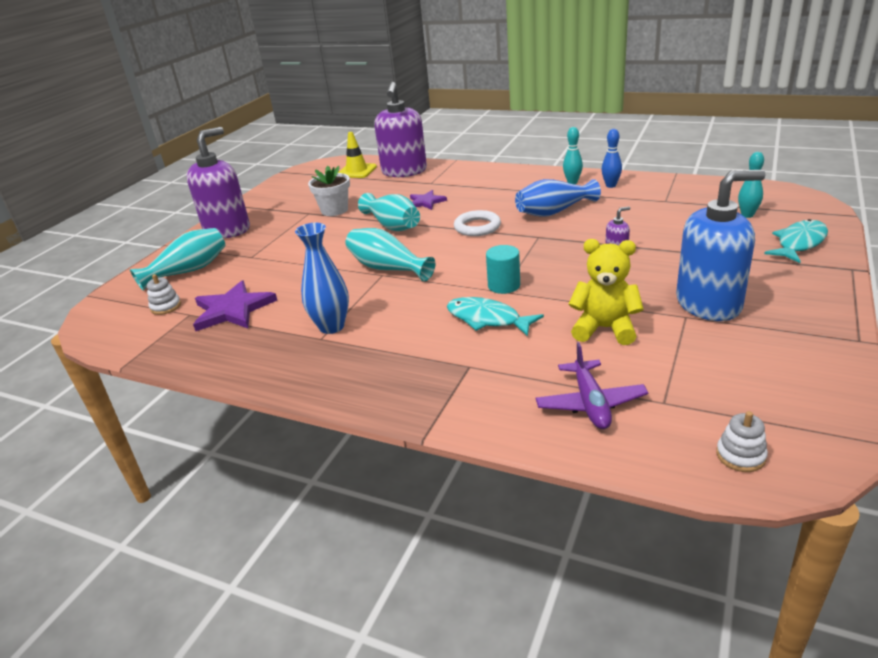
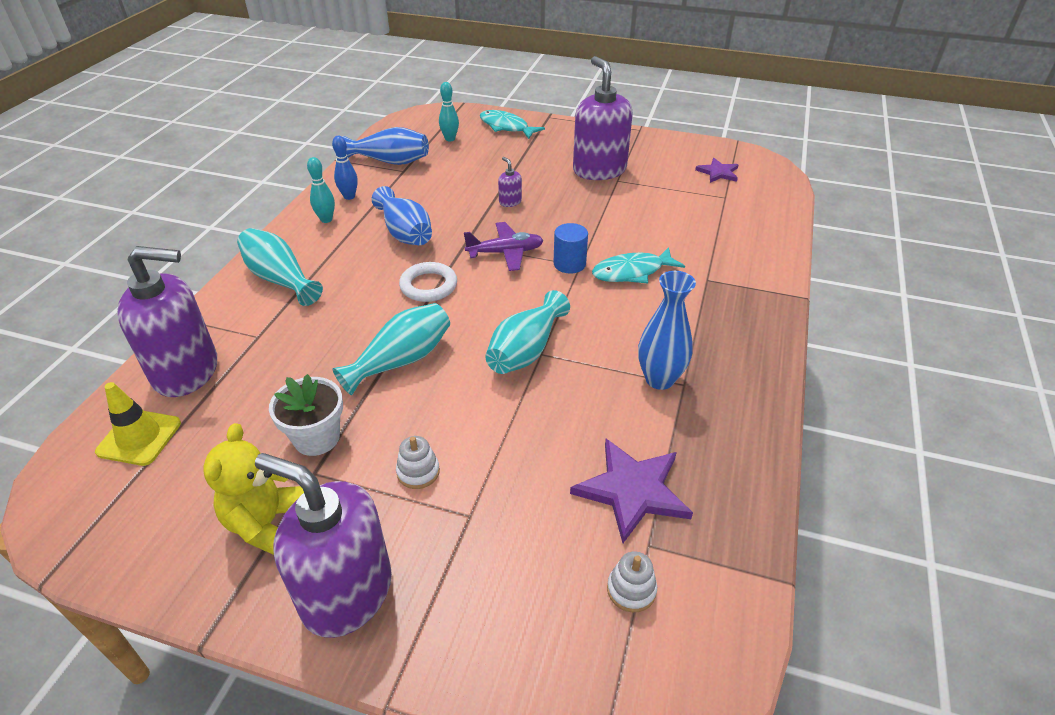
camera: 100 degrees left, 10 degrees up
turquoise vase [130,228,226,291] -> turquoise vase moved to [237,228,323,306]
purple star [410,190,447,210] -> purple star moved to [695,158,738,183]
turquoise fish [447,297,544,336] -> turquoise fish turned 45 degrees clockwise [592,247,685,283]
turquoise cylinder [486,245,520,294] -> blue cylinder [553,223,588,273]
purple plane [536,342,648,429] -> purple plane moved to [464,222,543,271]
yellow teddy bear [569,239,644,345] -> yellow teddy bear moved to [203,423,304,555]
blue soap dispenser [676,170,766,321] -> purple soap dispenser [573,56,633,180]
white stacking toy [716,411,768,472] -> white stacking toy moved to [396,436,440,489]
none -> blue vase [342,127,429,165]

